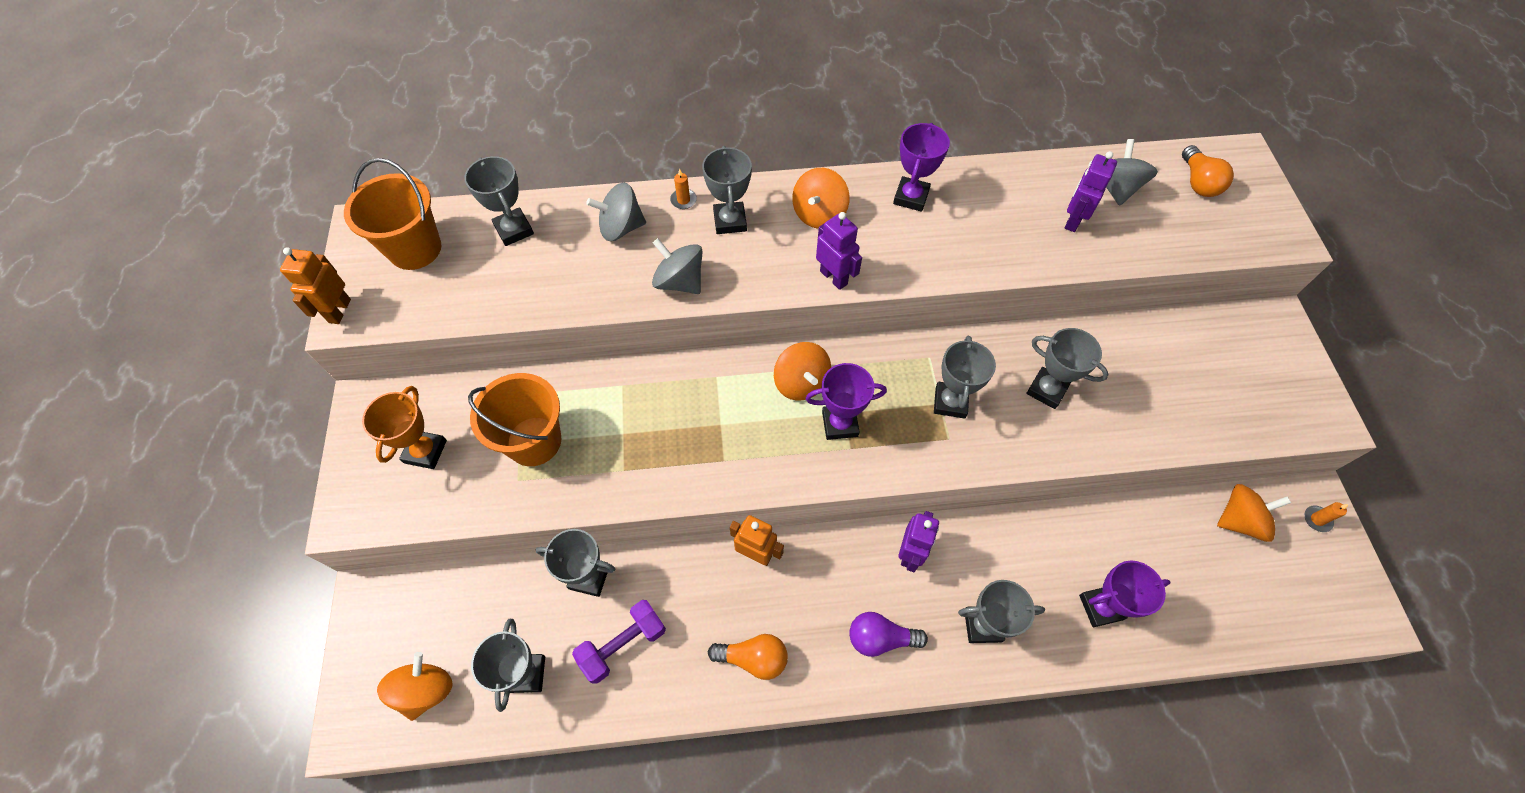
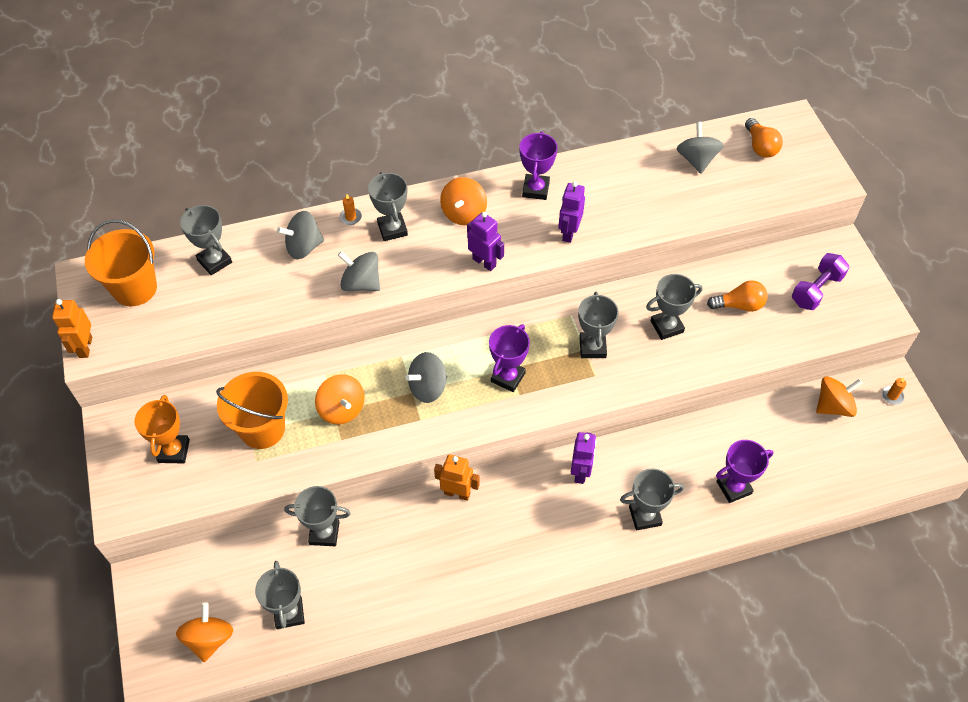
camera: 10 degrees left, 5 degrees down
purple dumbbell [572,600,666,684] -> purple dumbbell moved to [792,253,849,310]
orange light bulb [708,634,788,680] -> orange light bulb moved to [707,280,768,312]
orange spinning top [774,342,831,401] -> orange spinning top moved to [315,374,365,424]
purple trophy [805,363,887,440] -> purple trophy turned 45 degrees counterclockwise [489,324,530,392]
purple light bulb [849,612,928,657] -> none
grey trophy [1026,328,1109,409] -> grey trophy turned 45 degrees counterclockwise [646,274,703,340]
purple robot [1065,151,1117,232] -> purple robot moved to [558,181,585,243]
none -> grey spinning top [405,352,447,403]

